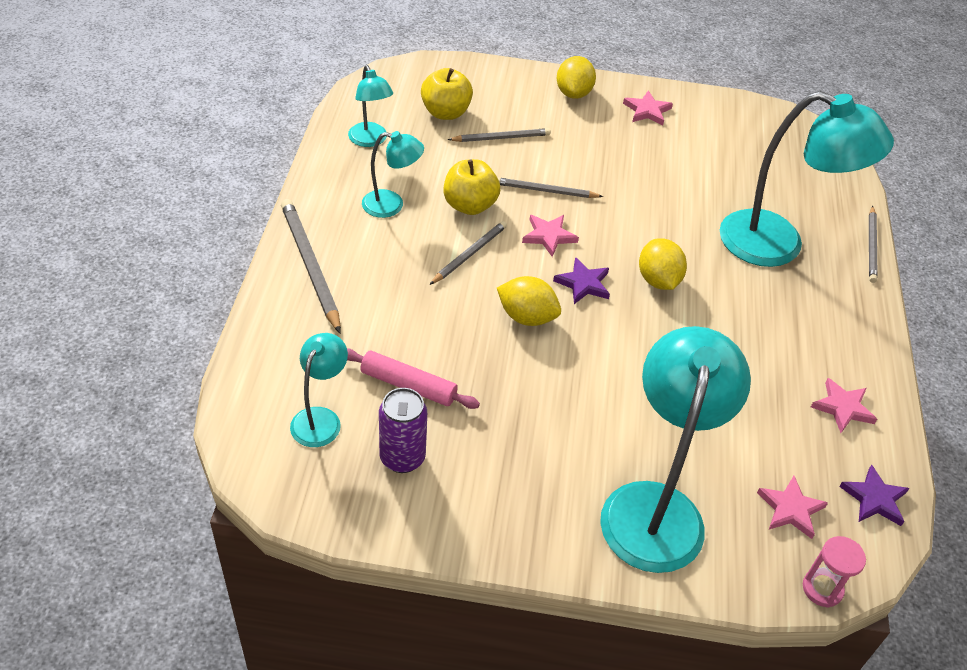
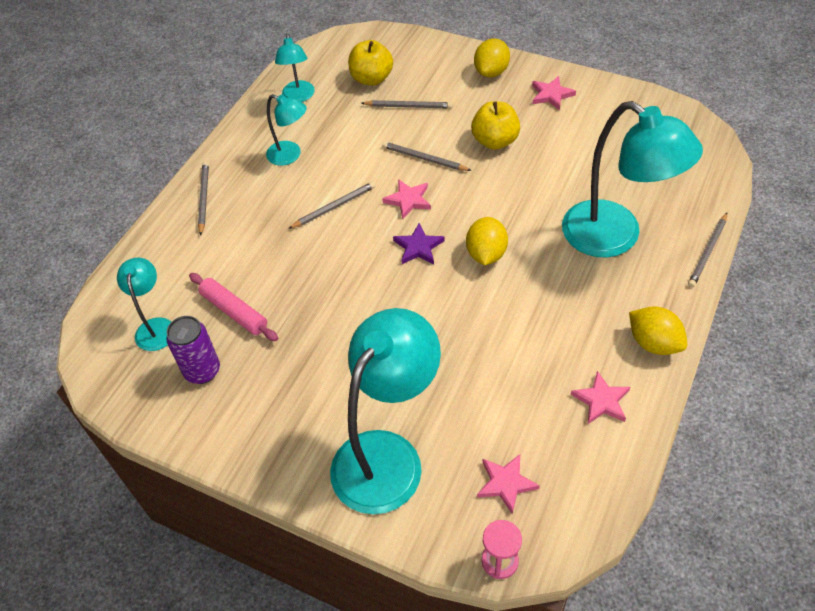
camera: 25 degrees right, 5 degrees up
grey pencil [281,199,341,333] -> grey pencil [198,162,209,236], size x0.63
turquoise lamp [290,333,348,447] -> turquoise lamp turned 45 degrees counterclockwise [117,258,171,351]
yellow apple [444,159,500,215] -> yellow apple moved to [471,101,520,149]
yellow lemon [497,276,561,326] -> yellow lemon moved to [629,306,687,355]
purple star [839,465,909,526] -> none

